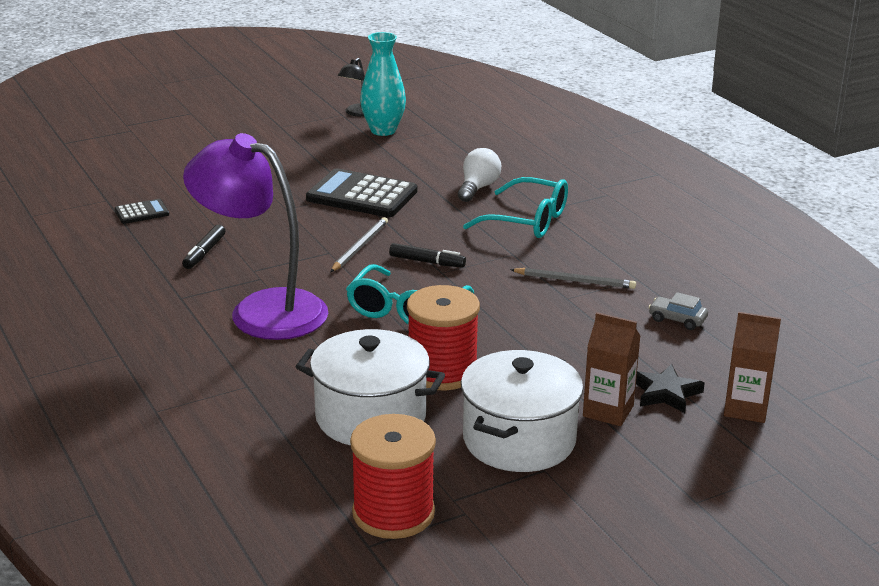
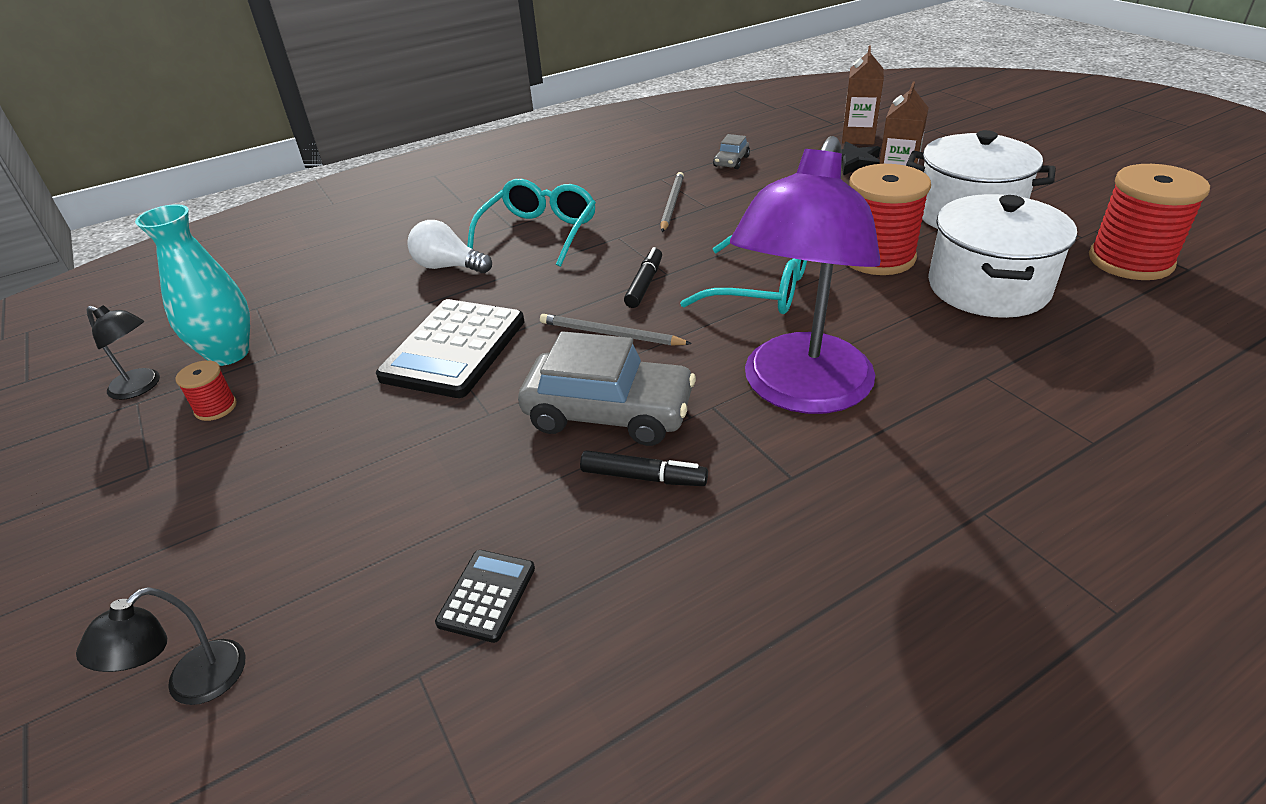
camera: 90 degrees left, 10 degrees up
black calculator [115,199,169,224] -> black calculator turned 45 degrees clockwise [435,550,535,643]
none -> black lamp [76,587,246,705]
none -> red spool [175,360,237,421]
none -> grey car [518,331,696,446]

